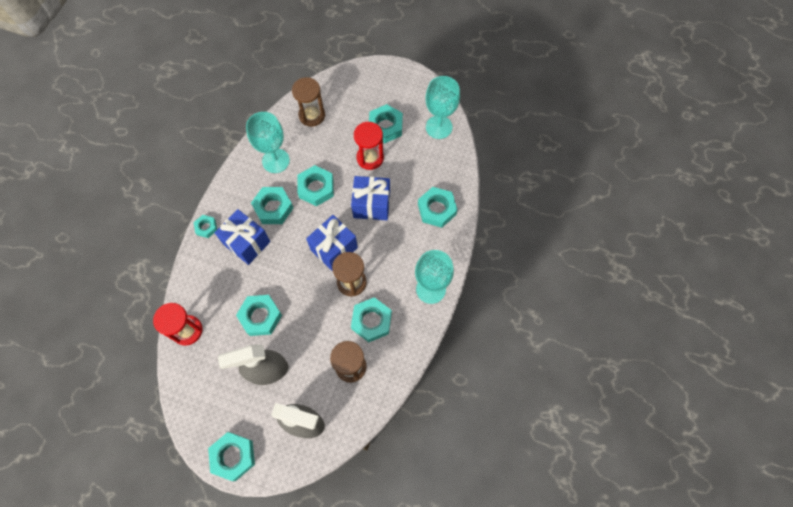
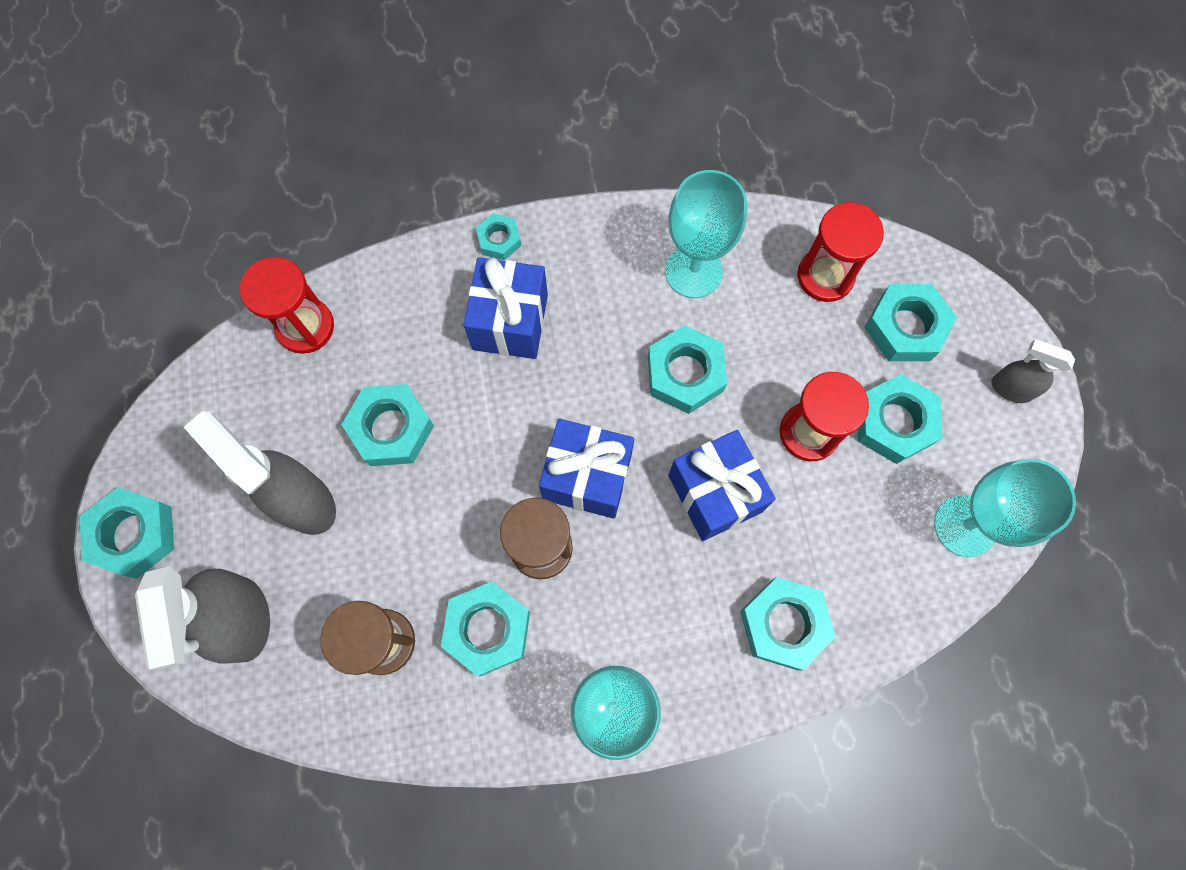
camera: 60 degrees right, 5 degrees up
turquoise nut [251,187,293,224] -> turquoise nut moved to [865,284,957,361]
brown hourglass [292,77,325,127] -> red hourglass [797,202,884,302]
none -> grey spray bottle [991,339,1075,403]

